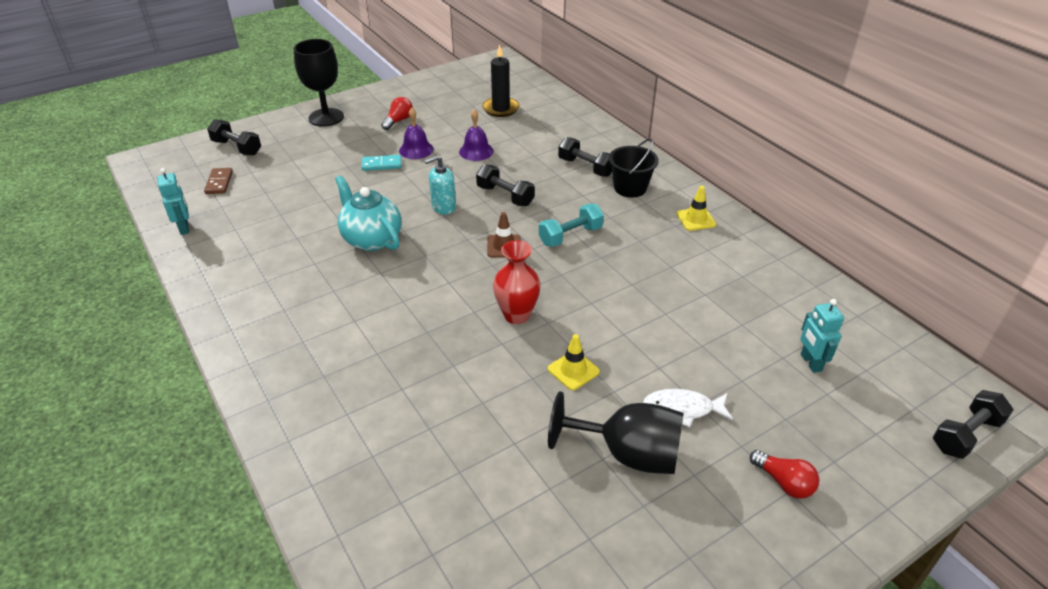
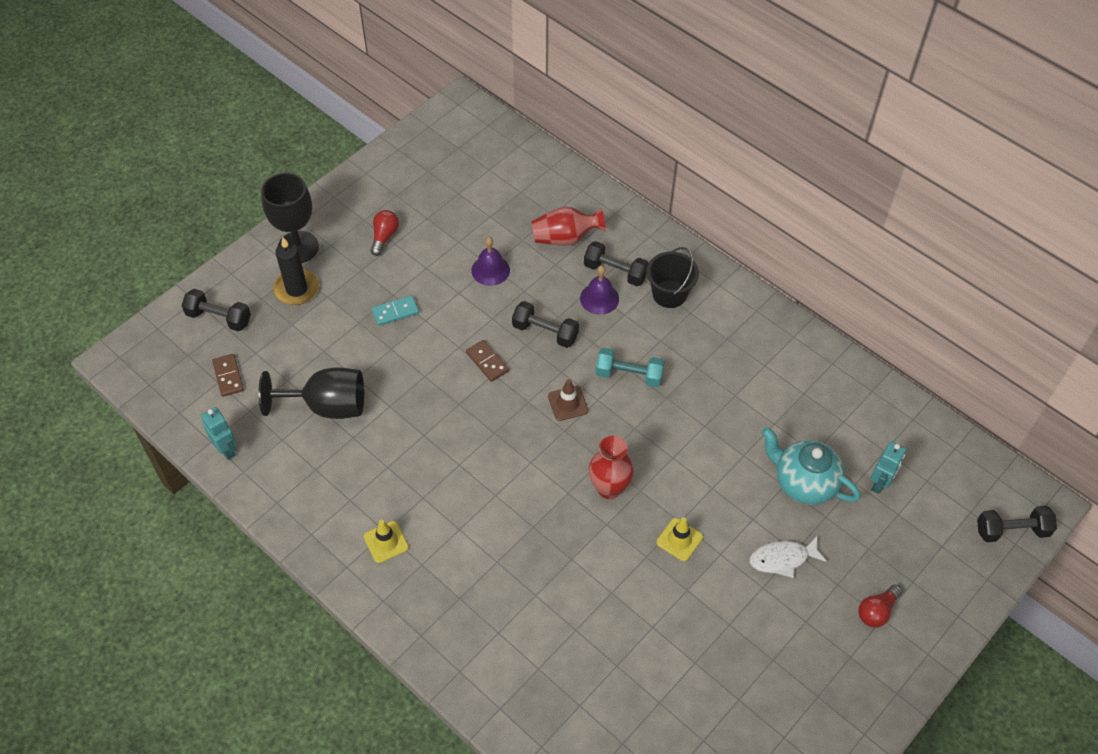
camera: 15 degrees left, 15 degrees up
turquoise teapot [335,175,401,251] -> turquoise teapot moved to [762,427,861,505]
purple bell [399,108,434,159] -> purple bell moved to [580,266,619,315]
turquoise soap dispenser [424,155,456,215] -> brown domino [466,340,509,382]
black candle [482,44,520,117] -> black candle moved to [273,237,319,305]
turquoise dumbbell [539,204,604,247] -> turquoise dumbbell turned 60 degrees clockwise [596,348,664,388]
black goblet [548,391,684,474] -> black goblet moved to [258,367,364,419]
yellow traffic cone [677,186,716,231] -> yellow traffic cone moved to [364,520,409,563]
red light bulb [750,450,819,499] -> red light bulb turned 105 degrees clockwise [858,585,902,628]
turquoise robot [800,299,844,373] -> turquoise robot turned 120 degrees counterclockwise [871,441,906,494]
black dumbbell [933,390,1014,459] -> black dumbbell turned 45 degrees clockwise [977,506,1057,542]
none -> red vase [531,206,606,246]

